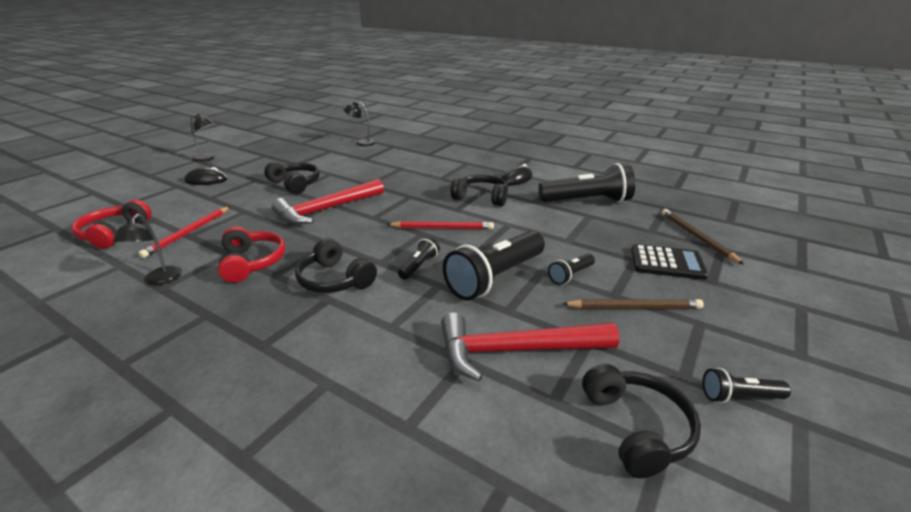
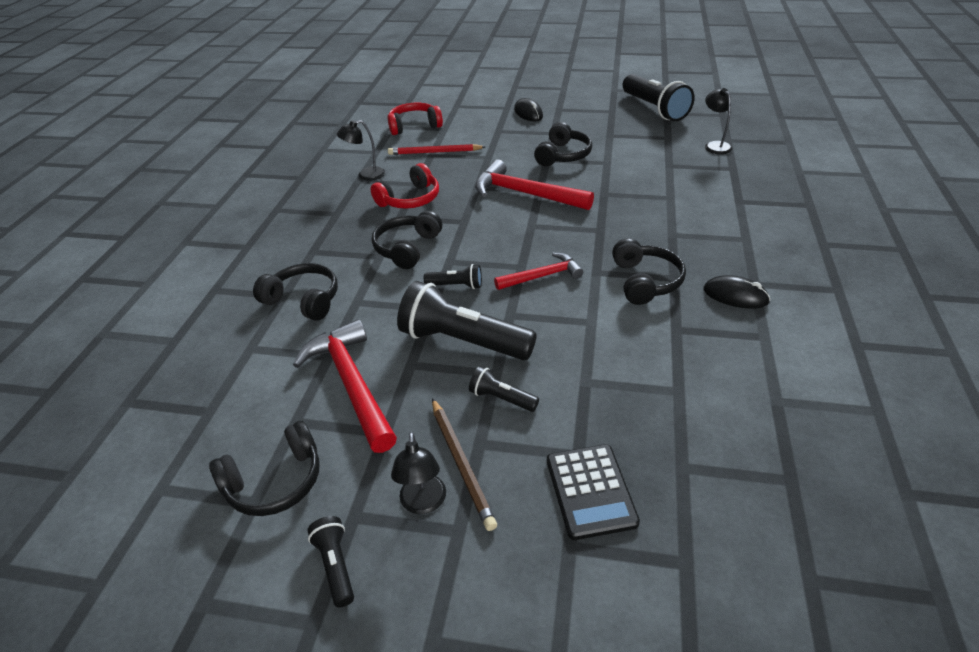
camera: 70 degrees right, 10 degrees up
black lamp [190,114,215,162] -> black lamp moved to [391,432,446,514]
red pencil [386,221,494,230] -> red hammer [494,253,583,290]
black flashlight [538,163,635,203] -> black flashlight moved to [623,74,695,121]
brown pencil [662,209,744,264] -> none
none -> black headphones [253,263,338,321]

